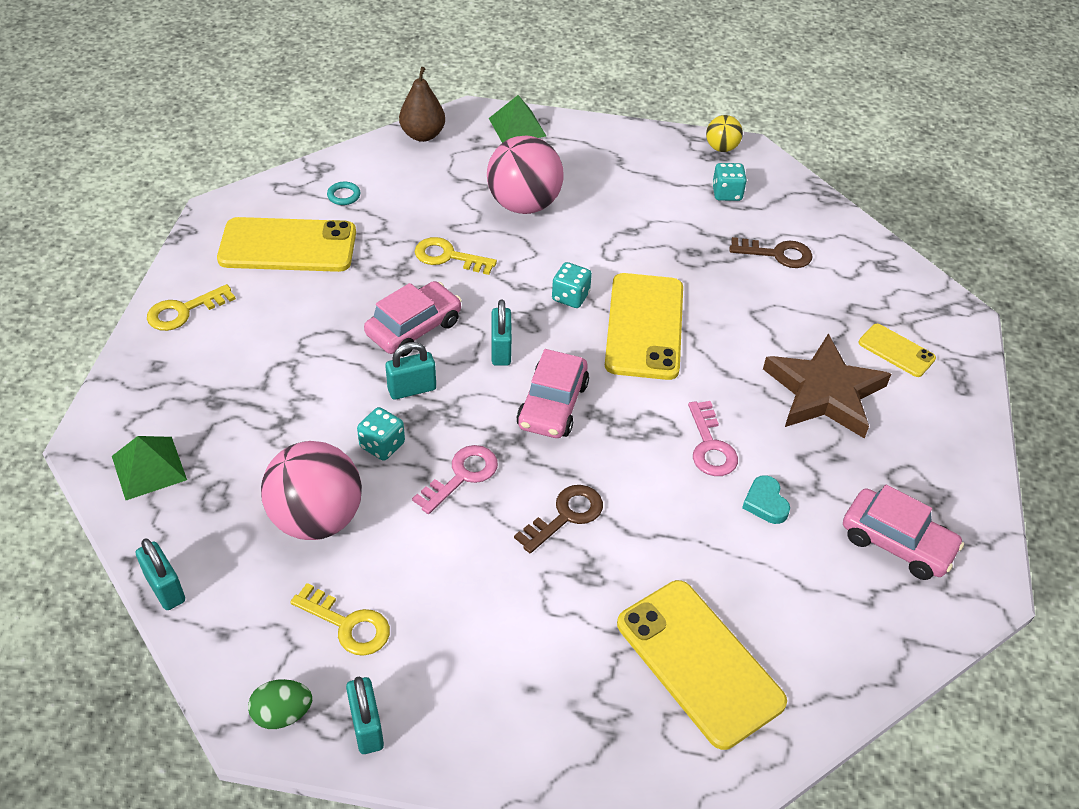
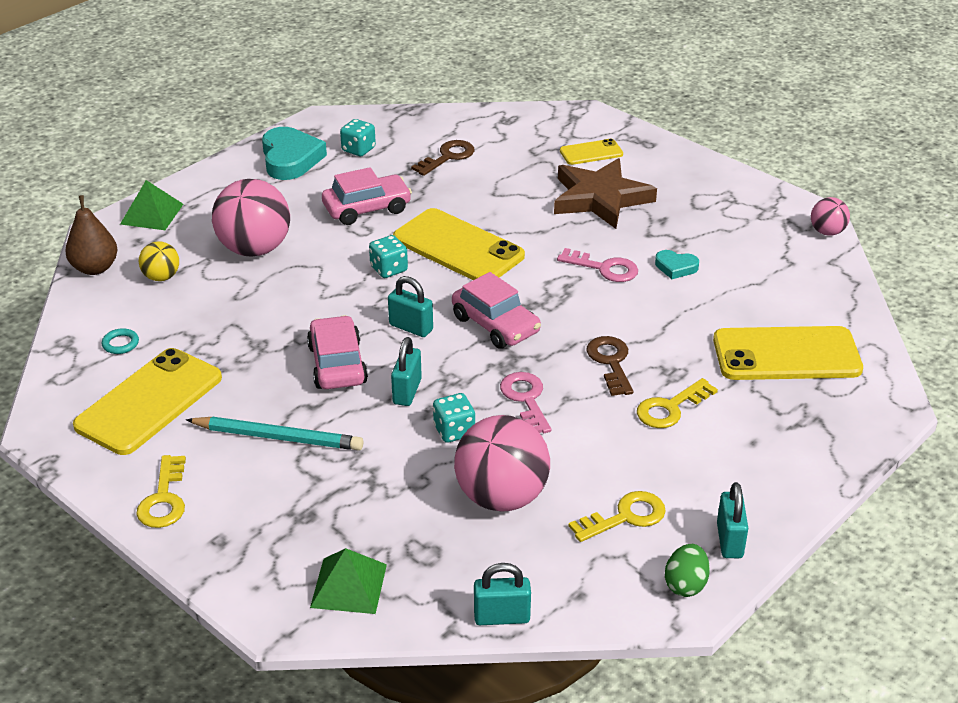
camera: 55 degrees left, 10 degrees down
turquoise padlock [346,677,384,754] -> turquoise padlock turned 75 degrees clockwise [717,482,748,558]
yellow key [415,237,497,275] -> yellow key moved to [637,378,718,428]
yellow ball [706,115,743,152] -> yellow ball moved to [139,241,179,281]
pink car [843,485,964,580] -> pink car moved to [322,167,412,225]
none -> turquoise pencil [186,417,363,451]
none -> turquoise heart [262,127,327,180]
none -> pink ball [811,197,850,235]

